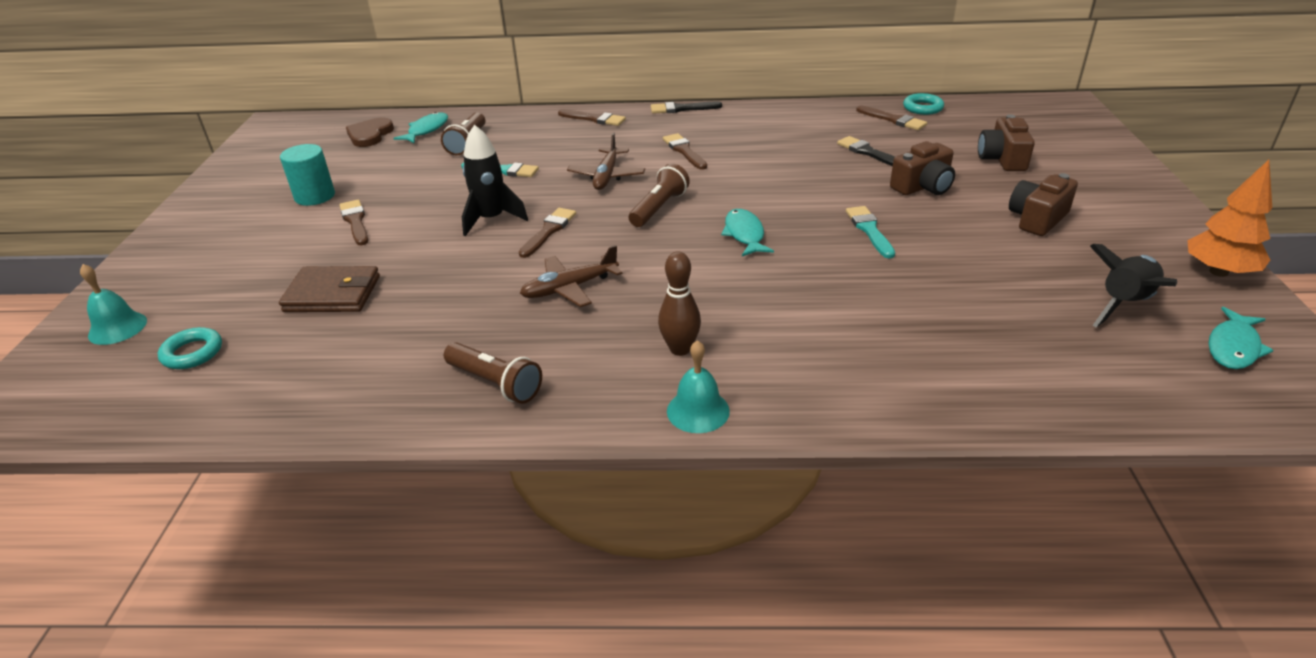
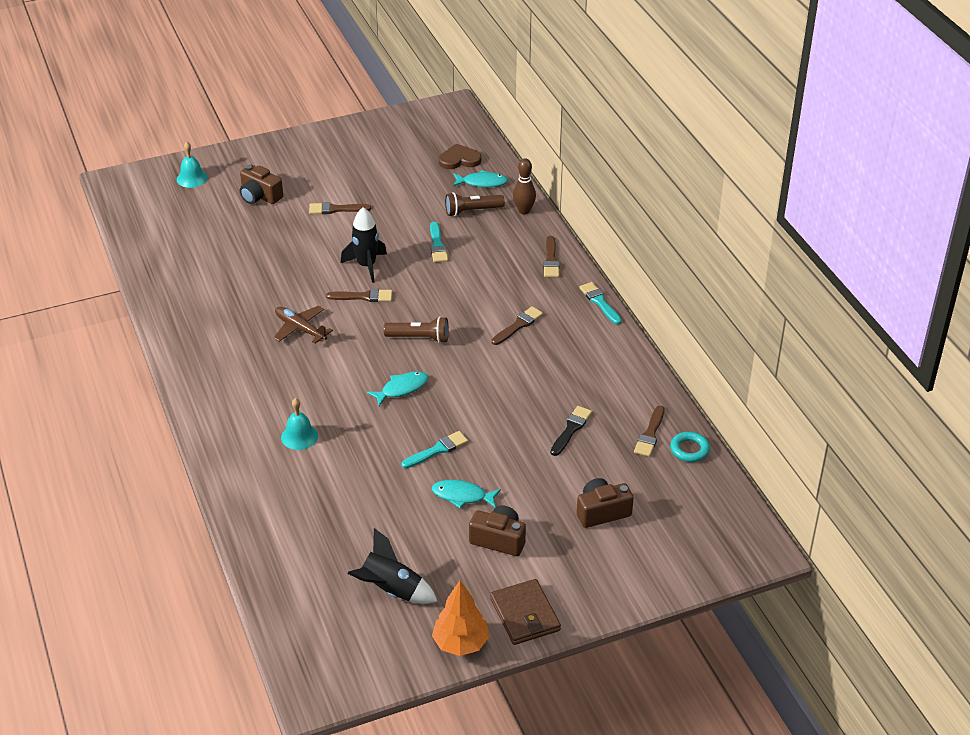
camera: 65 degrees right, 5 degrees up
turquoise ring [158,327,222,369] -> none
brown wallet [279,266,380,312] -> brown wallet moved to [490,579,561,645]
turquoise cylinder [280,144,335,206] -> none
brown brush [339,200,368,246] -> brown brush turned 135 degrees counterclockwise [309,202,371,214]
brown flashlight [444,342,542,404] -> none
brown plane [567,133,645,190] -> none
black brush [651,102,722,114] -> turquoise brush [579,282,622,325]
brown bowling pin [658,251,701,356] -> brown bowling pin moved to [513,158,536,215]
turquoise bell [667,340,730,433] -> turquoise bell moved to [281,398,318,450]
brown camera [890,141,955,195] -> brown camera moved to [240,165,283,204]
turquoise fish [1208,307,1274,369] -> turquoise fish moved to [432,480,501,508]

